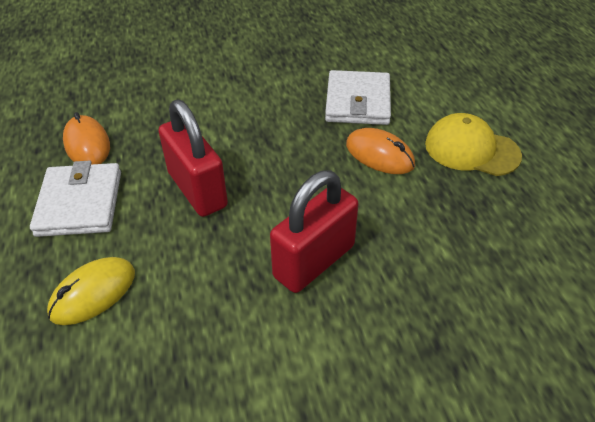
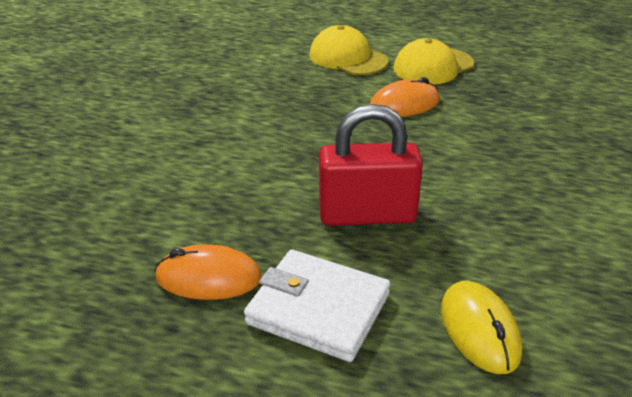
camera: 60 degrees left, 10 degrees down
red padlock [270,170,359,293] -> none
white wallet [325,70,391,125] -> none
none -> yellow cap [309,25,388,75]

